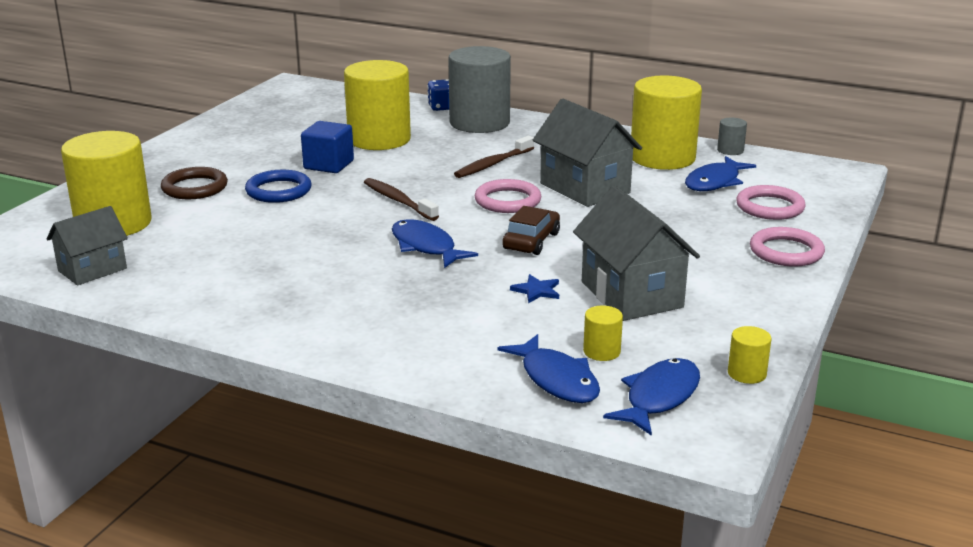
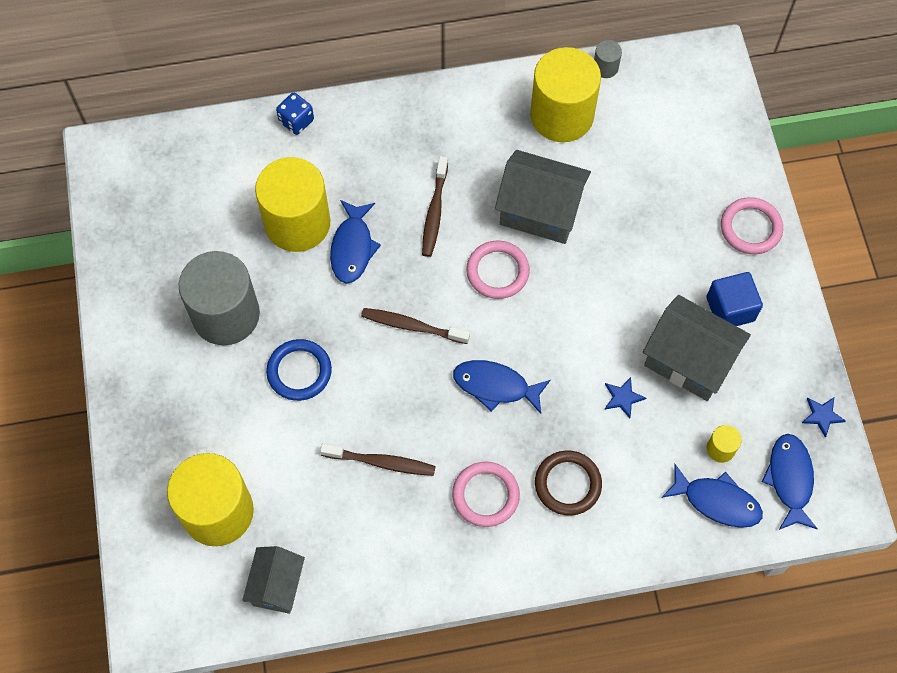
camera: 35 degrees left, 40 degrees up
brown ring [161,167,228,199] -> brown ring moved to [535,450,602,516]
blue cube [301,121,354,173] -> blue cube moved to [706,272,763,326]
grey cylinder [448,46,511,133] -> grey cylinder moved to [179,251,260,345]
brown car [502,206,560,255] -> none
blue fish [685,156,756,191] -> blue fish moved to [330,200,381,283]
yellow cylinder [728,326,771,384] -> blue star [802,397,846,438]
pink ring [736,185,806,220] -> pink ring moved to [452,462,520,527]
none -> brown toothbrush [320,443,436,476]

